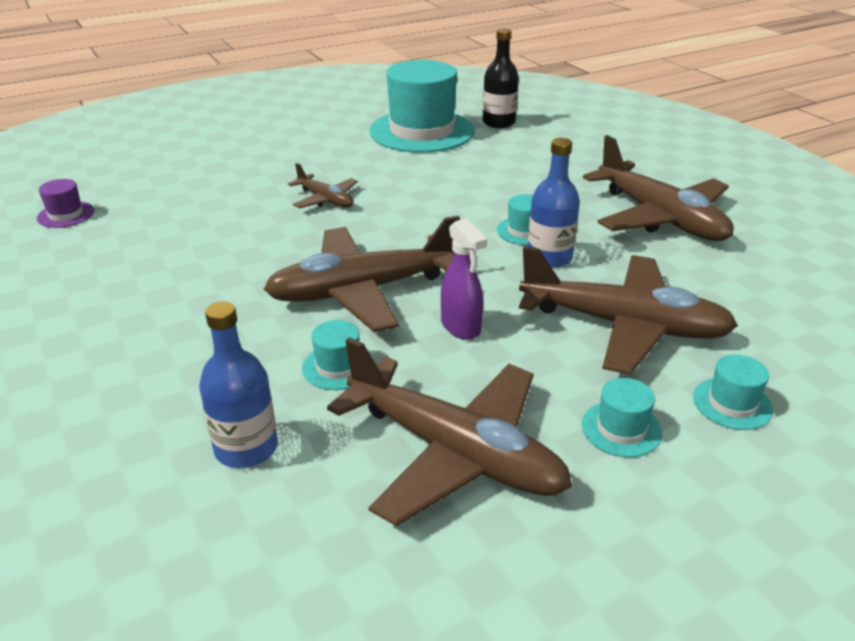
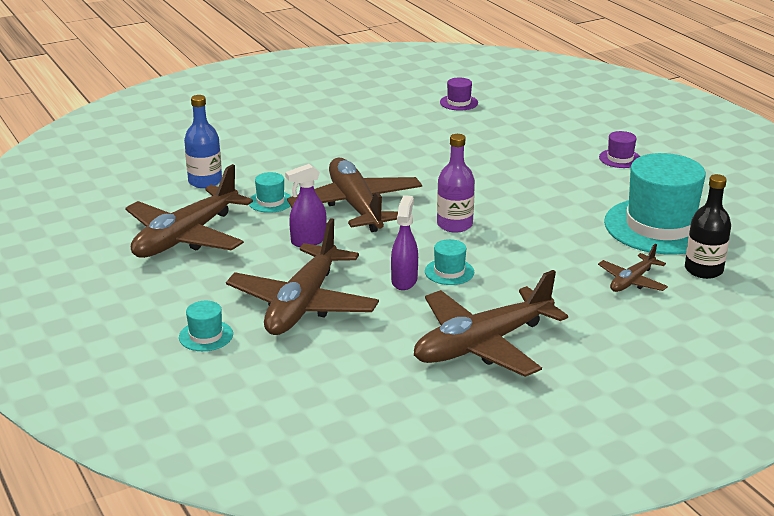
camera: 90 degrees right, 5 degrees down
brown plane [288,163,358,209] -> brown plane moved to [598,244,668,292]
blue bottle [528,138,580,268] -> purple spray bottle [391,195,418,290]
turquoise hat [582,378,662,457] -> none
none -> purple bottle [437,134,475,233]
none -> purple hat [599,131,640,168]

